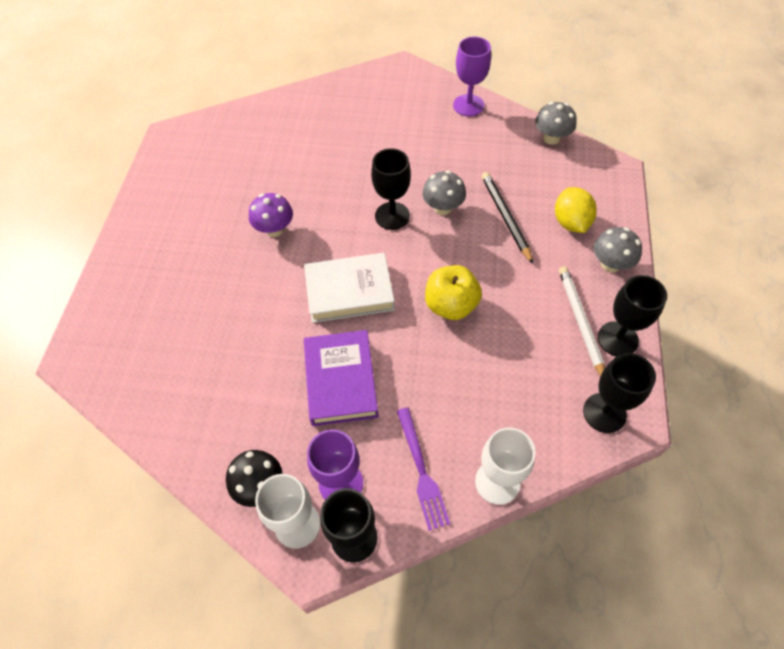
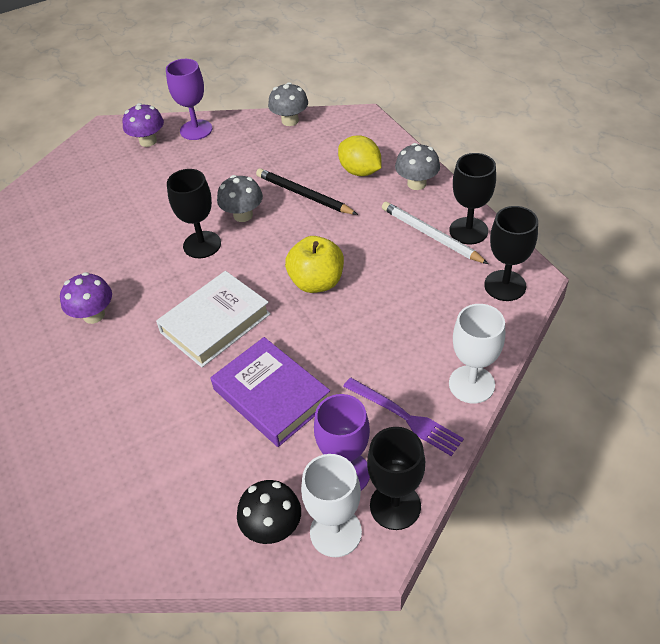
camera: 35 degrees left, 10 degrees down
none -> purple mushroom [122,103,164,147]

